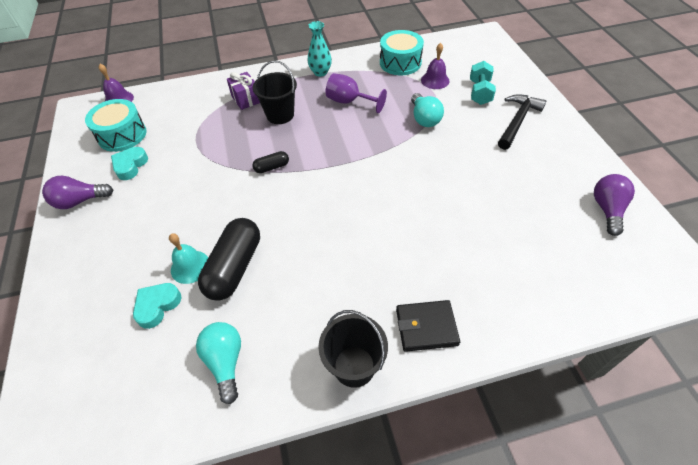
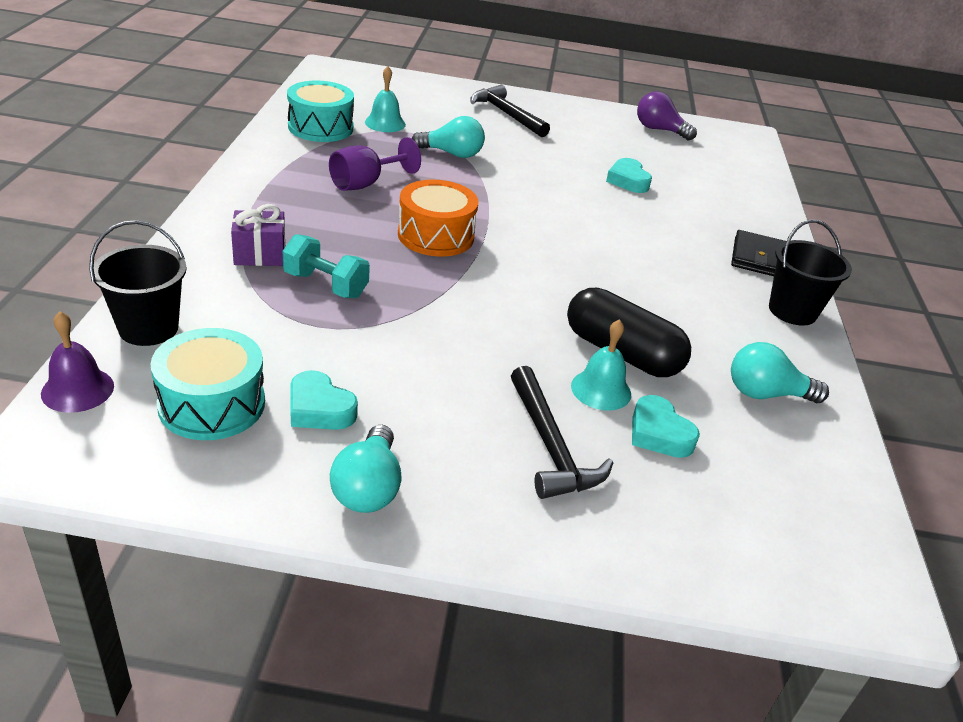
camera: 75 degrees left, 15 degrees down
purple light bulb [42,176,113,209] -> turquoise light bulb [330,425,401,513]
black capsule [252,151,289,173] -> none
black bucket [253,60,297,124] -> black bucket moved to [89,220,187,346]
turquoise vase [308,21,332,77] -> none
purple bell [421,43,449,89] -> turquoise bell [365,66,406,132]
turquoise dumbbell [470,61,496,105] -> turquoise dumbbell moved to [283,234,370,298]
none -> orange drum [398,180,478,257]
none -> black hammer [511,366,613,499]
none -> turquoise heart [606,158,652,193]

